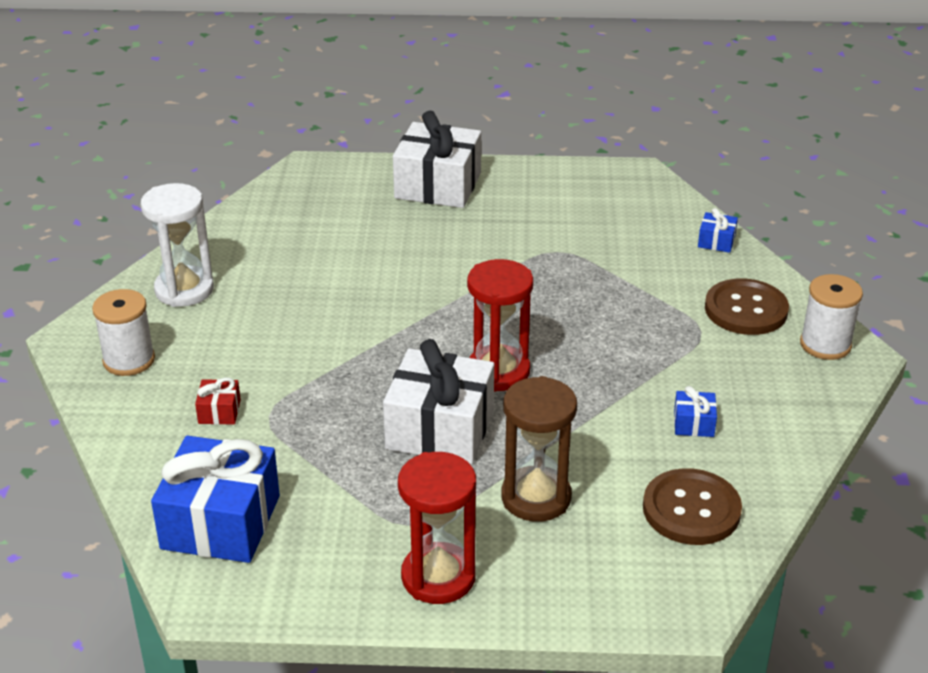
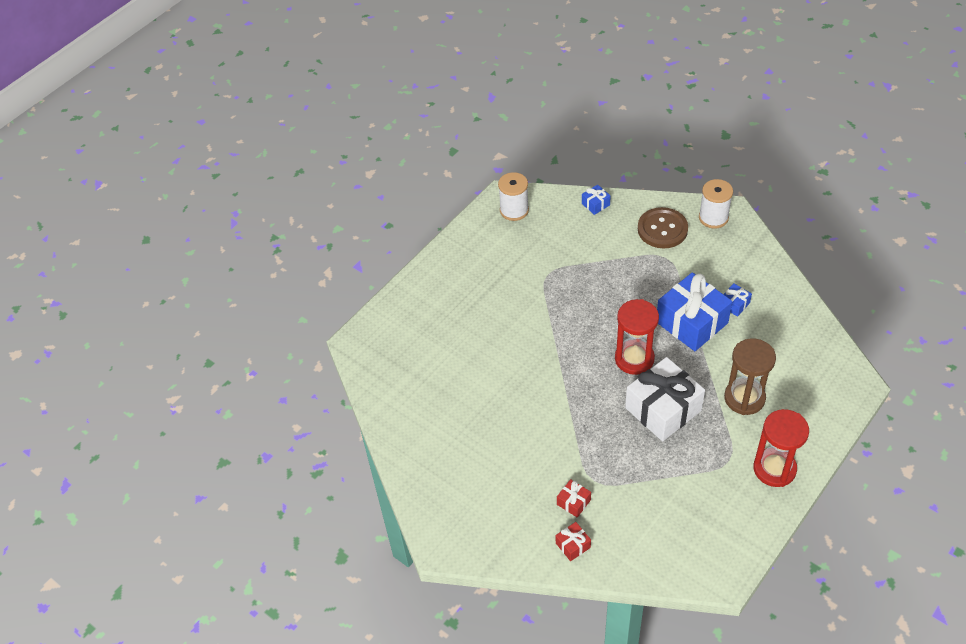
camera: 50 degrees left, 15 degrees up
white spool [92,289,155,376] -> white spool moved to [498,172,529,221]
white hourglass [141,183,214,307] -> none
blue gift [151,436,280,563] -> blue gift moved to [657,272,732,351]
white gift [393,111,481,208] -> none
brown button [643,468,742,545] -> none
none -> red gift [556,522,591,561]

